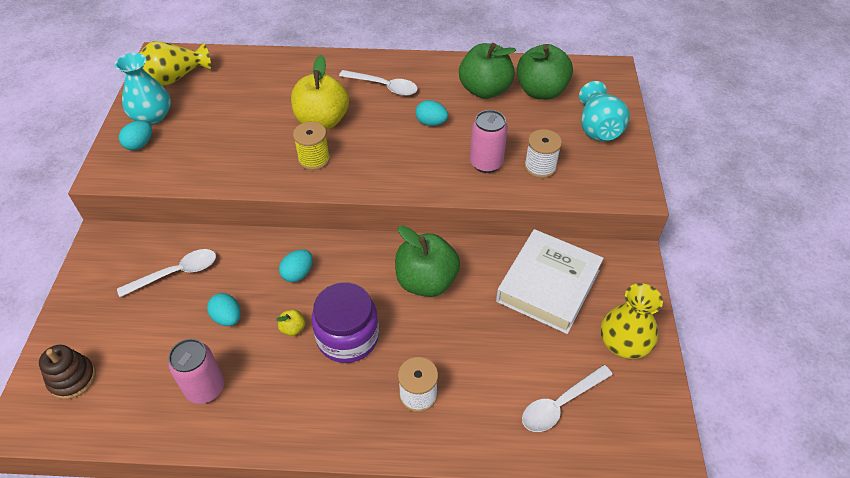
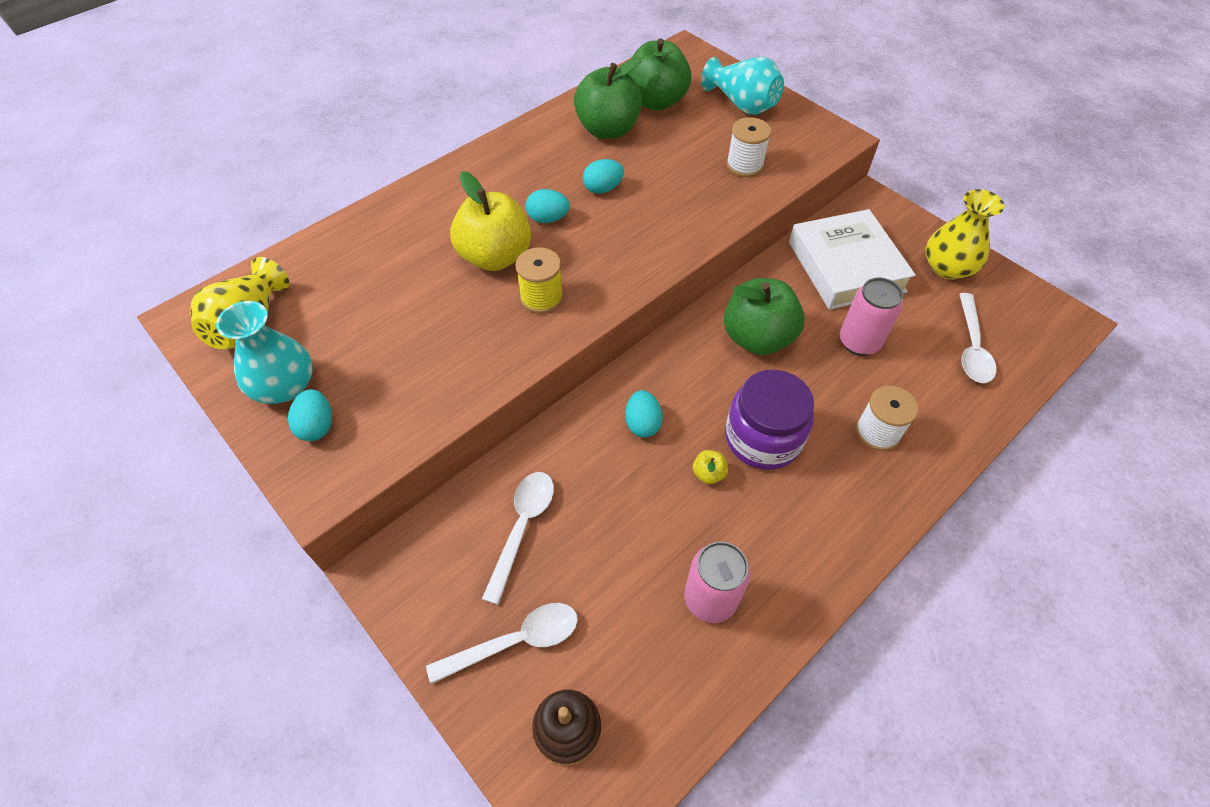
camera: 45 degrees left, 5 degrees up
turquoise egg [207,293,241,326] -> turquoise egg moved to [526,189,570,223]
white spoon [339,70,418,96] -> white spoon moved to [426,603,578,684]
pink can [470,110,508,173] -> pink can moved to [840,277,903,356]

